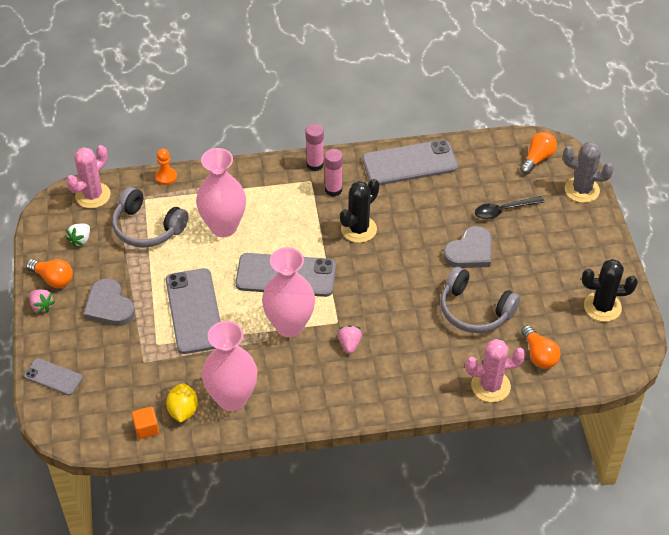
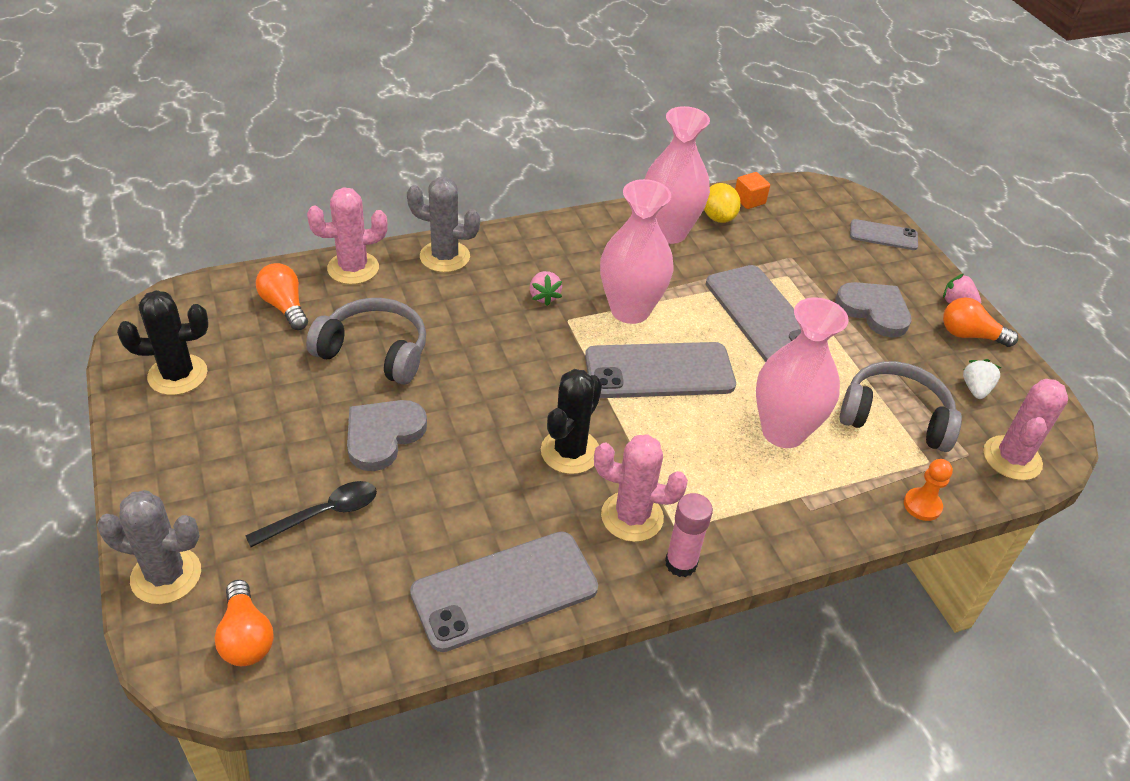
camera: 165 degrees right, 5 degrees down
pink glue stick [324,149,343,197] -> pink cactus [594,434,688,542]
orange light bulb [520,132,557,174] -> orange light bulb turned 45 degrees counterclockwise [214,580,274,666]
none -> grey cactus [407,177,480,272]

